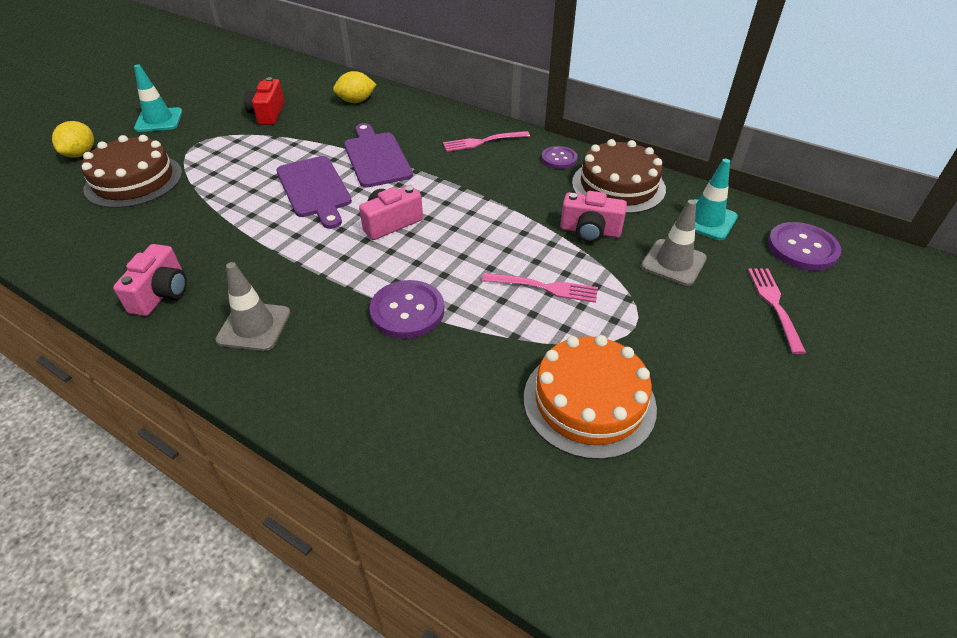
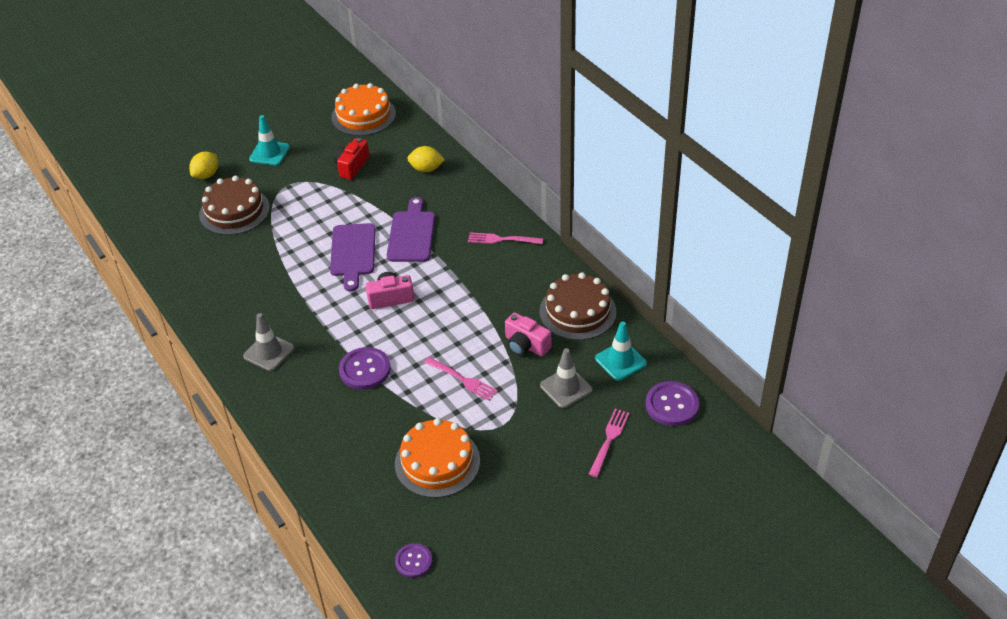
camera: 25 degrees right, 0 degrees up
pink camera [113,244,187,316] -> none
purple button [541,146,577,169] -> purple button moved to [395,543,432,578]
none -> orange cake [331,83,396,136]

